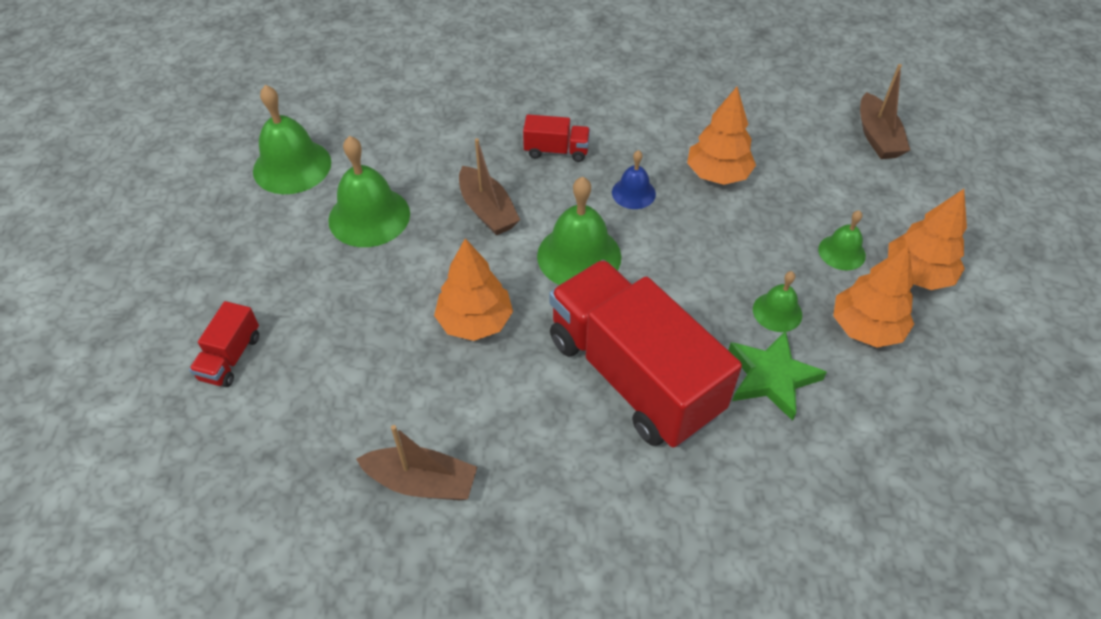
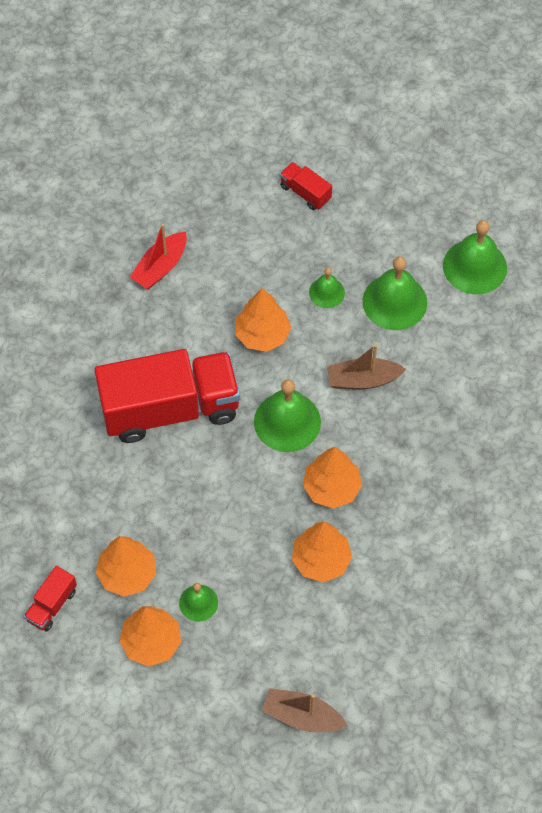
camera: 115 degrees right, 10 degrees up
brown boat [356,425,477,500] -> red boat [130,224,187,289]
red truck [523,114,590,162] -> red truck moved to [24,566,77,632]
blue bell [612,150,656,209] -> orange tree [303,447,362,508]
green star [728,330,827,421] -> none
green bell [753,271,802,332] -> green bell moved to [309,268,345,308]

